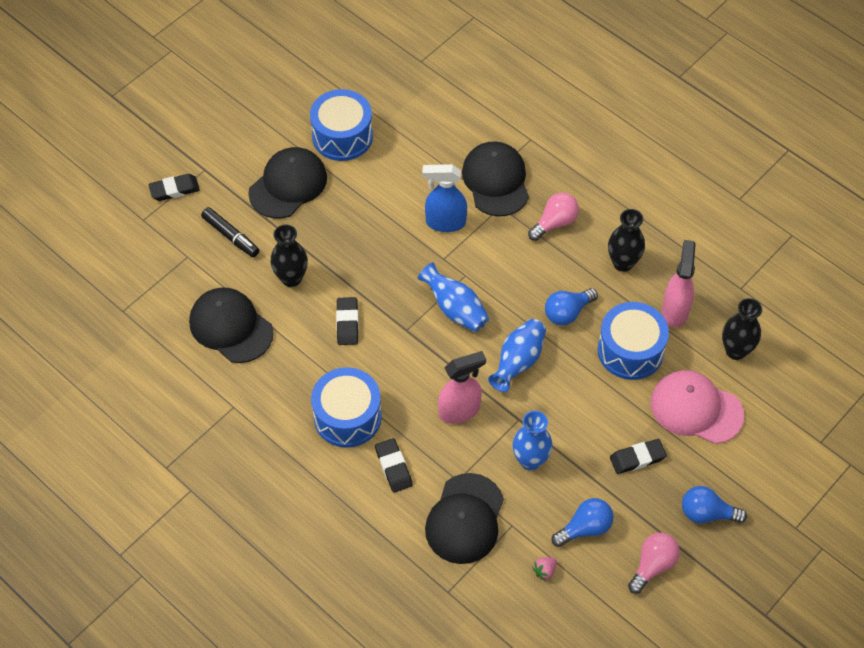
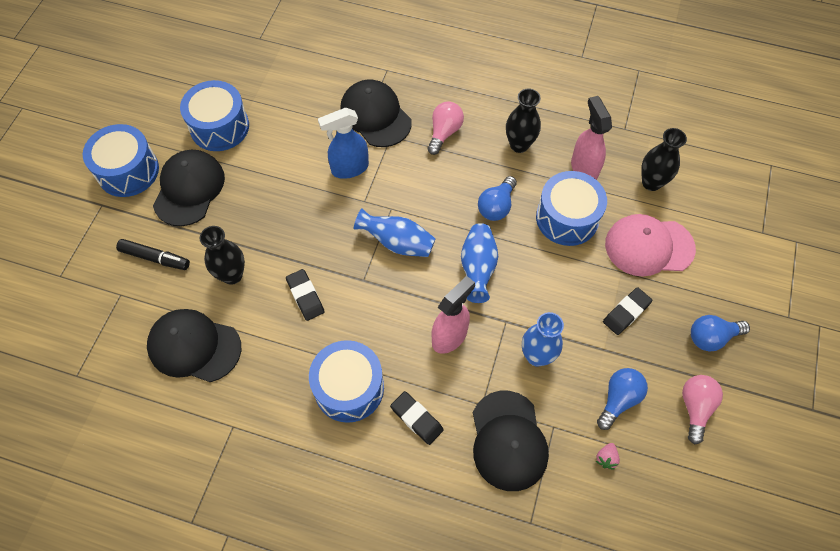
camera: 25 degrees left, 5 degrees up
black eraser [148,174,200,201] -> none
none -> blue drum [83,124,159,197]

